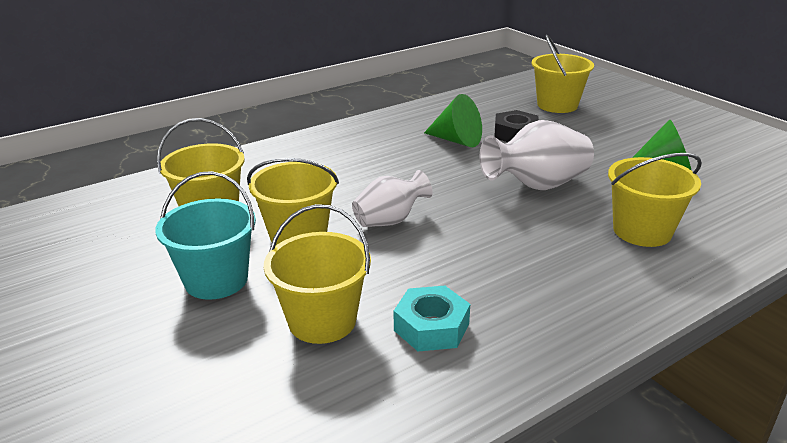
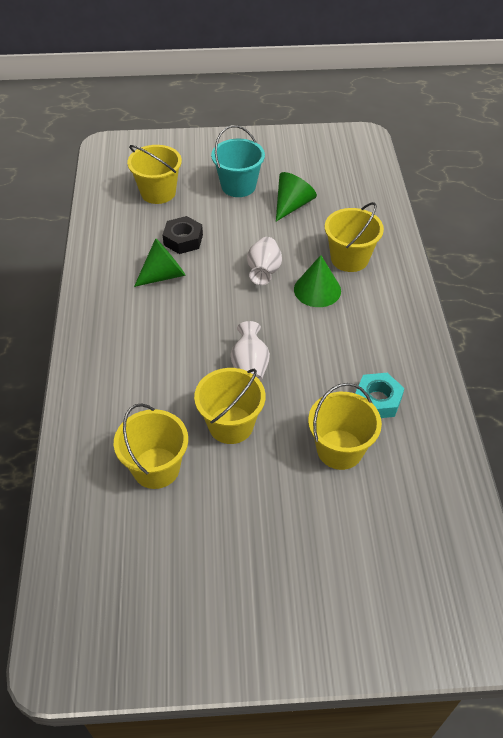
camera: 60 degrees left, 20 degrees up
turquoise bucket [155,171,256,300] -> turquoise bucket moved to [211,125,265,197]
white vase [480,120,594,190] -> white vase [247,237,282,285], size x0.66
none -> green cone [294,255,341,307]

